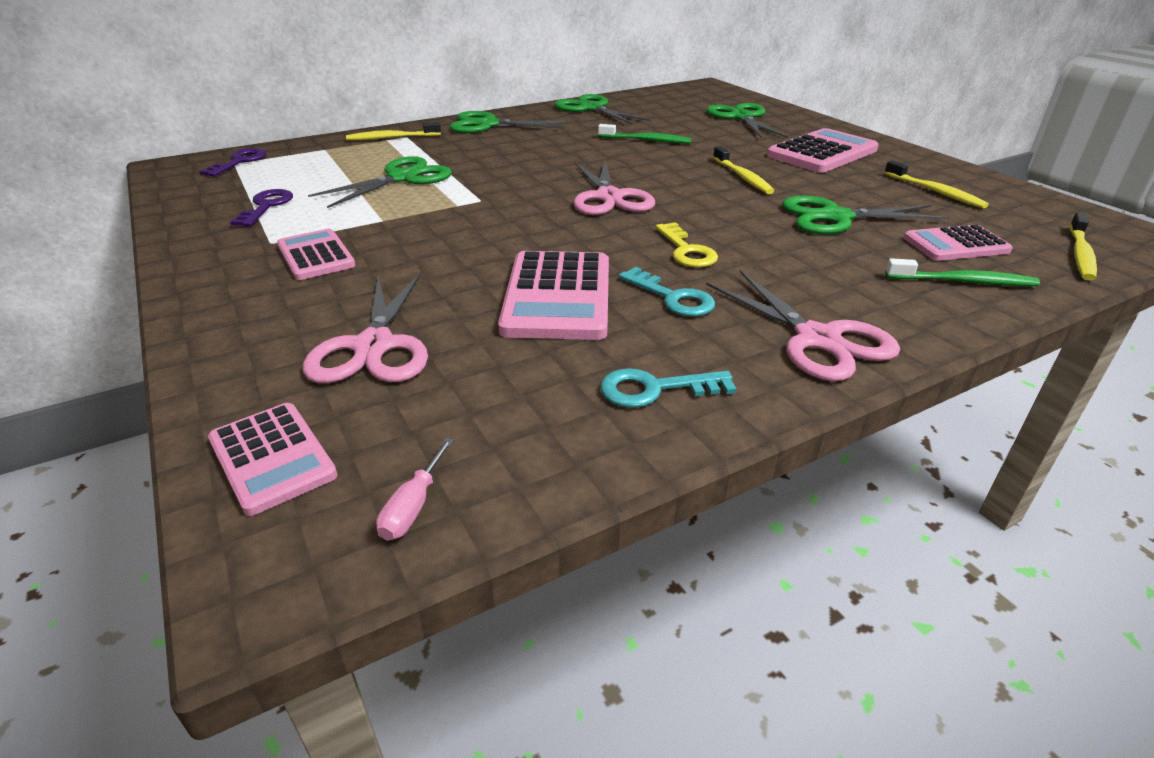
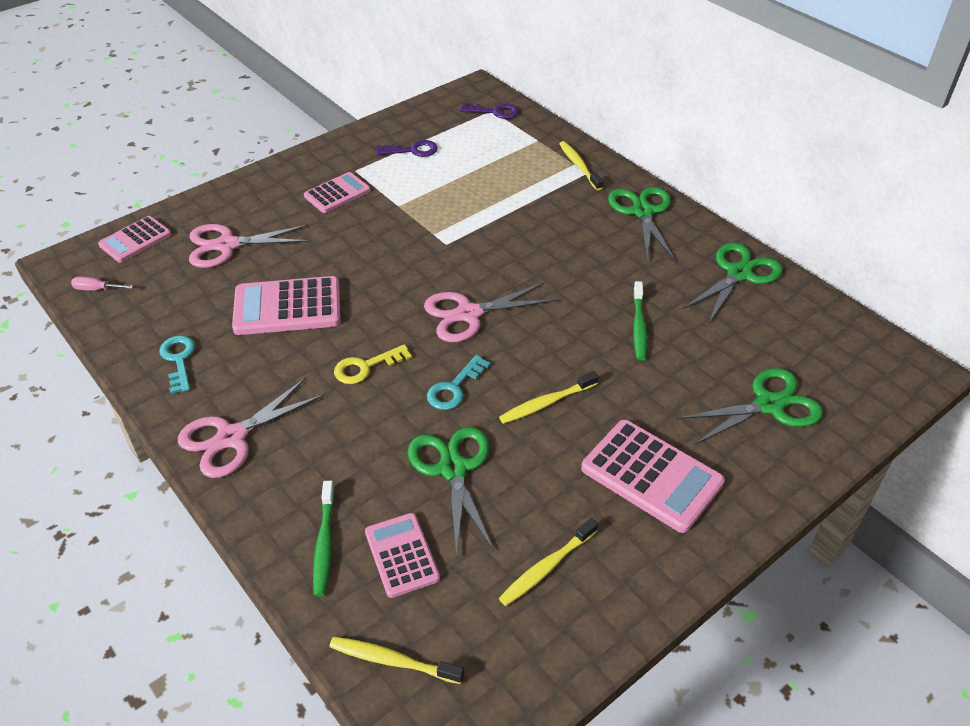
camera: 80 degrees right, 10 degrees up
green scissors [308,156,452,208] -> none
turquoise key [619,267,715,316] -> turquoise key moved to [427,355,490,410]

